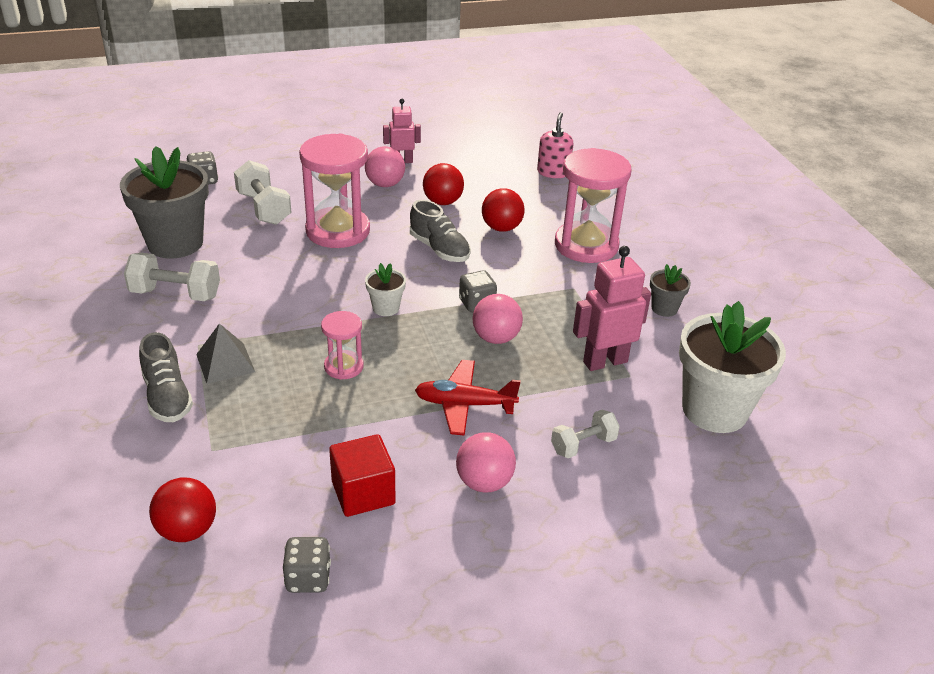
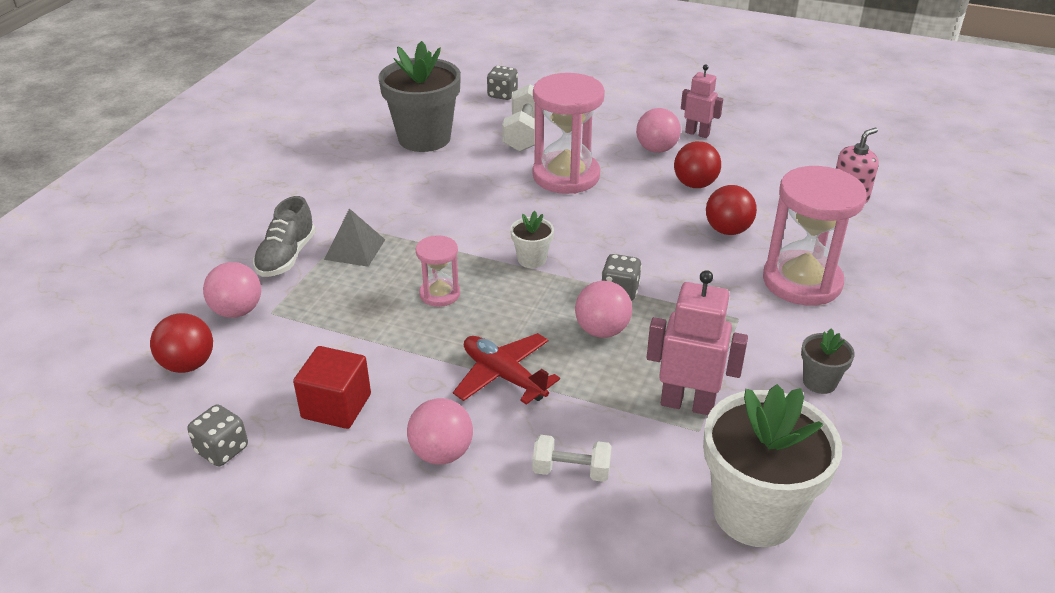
camera: 40 degrees right, 0 degrees up
white dumbbell [124,253,220,301] -> none
grey shoe [410,200,471,262] -> none
none -> pink ball [203,262,261,318]

